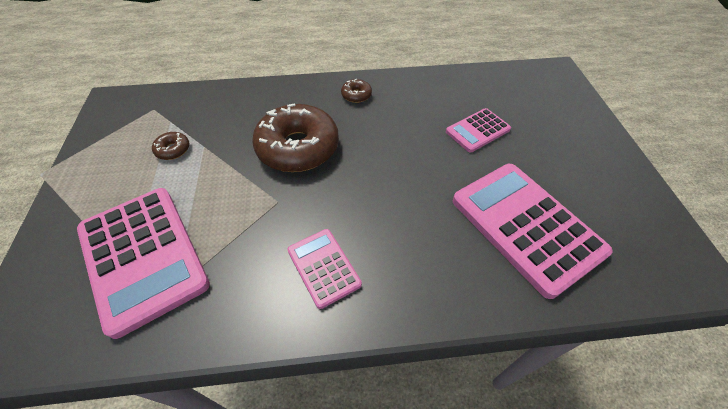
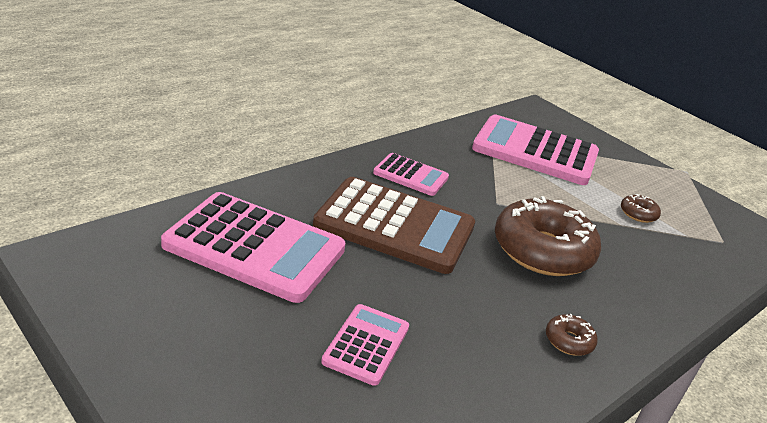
camera: 140 degrees right, 20 degrees down
none -> brown calculator [313,177,475,274]

